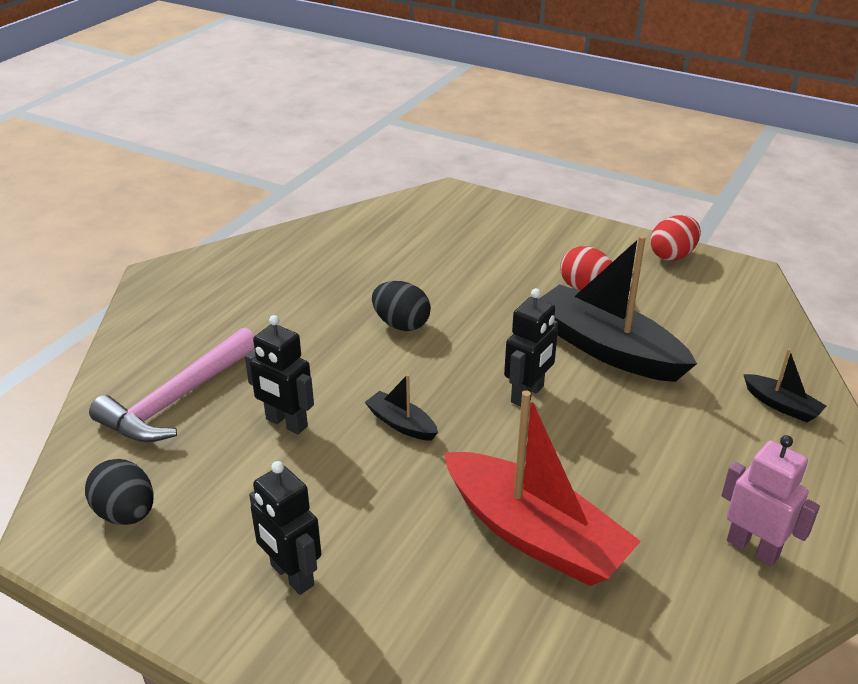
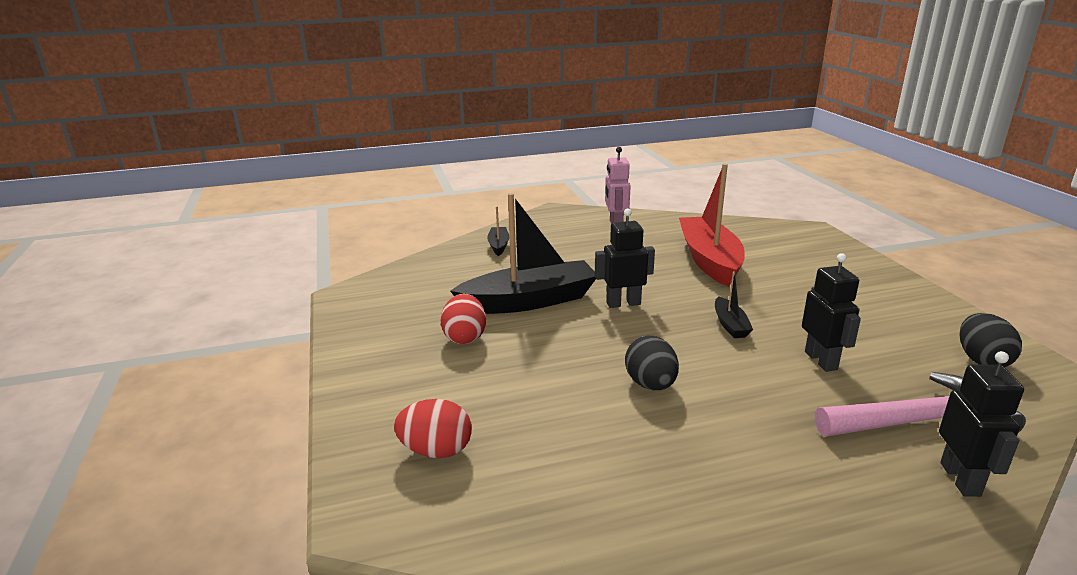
camera: 135 degrees left, 10 degrees down
black robot [249,461,321,595] -> black robot moved to [939,351,1024,497]
black boat [539,235,697,382] -> black boat turned 105 degrees counterclockwise [450,193,596,314]
red egg [650,215,701,261] -> red egg moved to [394,399,472,458]

